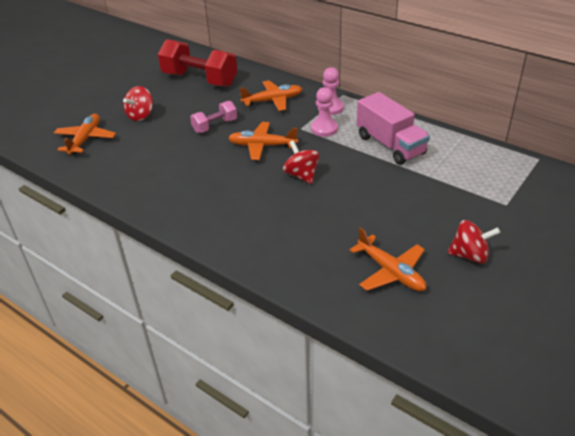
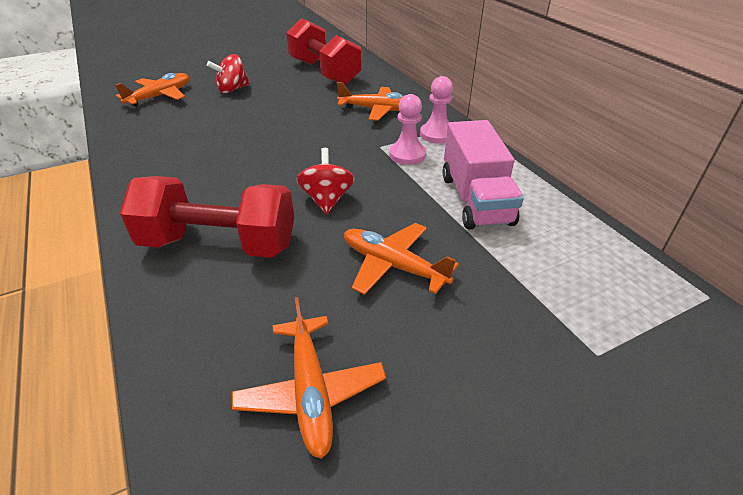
camera: 25 degrees right, 0 degrees up
pink dumbbell [190,101,237,133] -> none
orange plane [228,122,298,160] -> orange plane moved to [344,223,459,295]
red spinning top [448,220,500,264] -> none
none -> red dumbbell [120,176,294,258]

